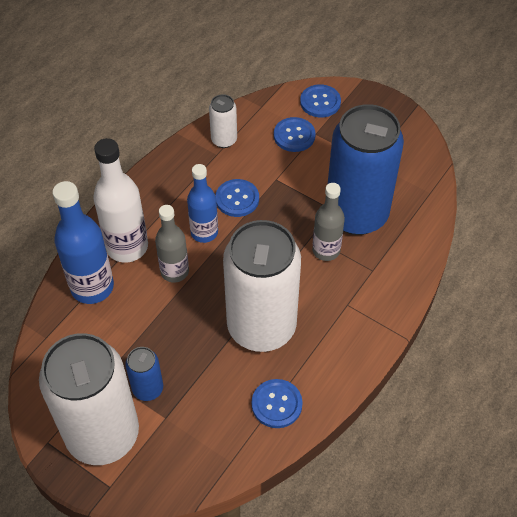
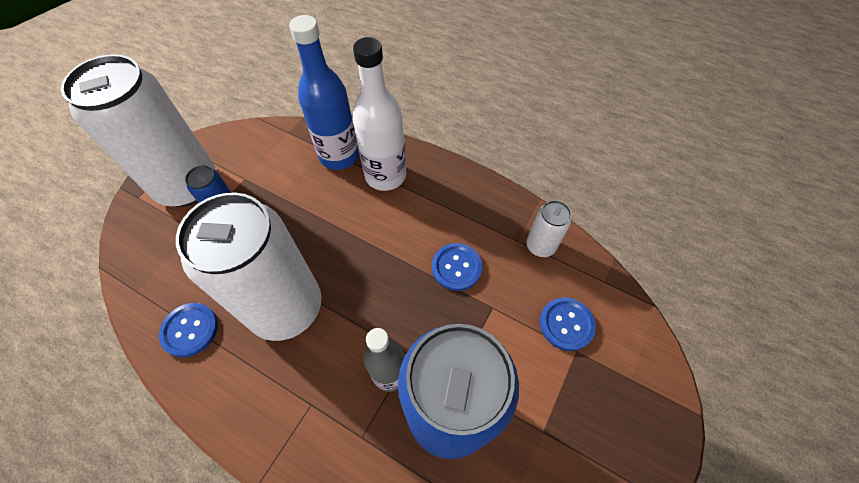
camera: 85 degrees right, 5 degrees up
grey bottle [155,205,189,283] -> none
blue bottle [187,164,218,243] -> none
blue button [300,84,341,118] -> none

